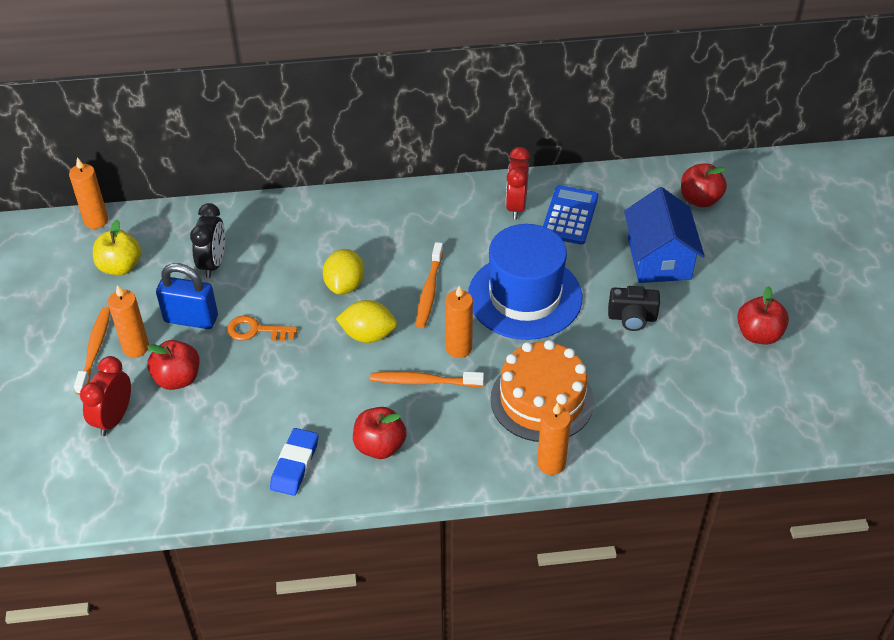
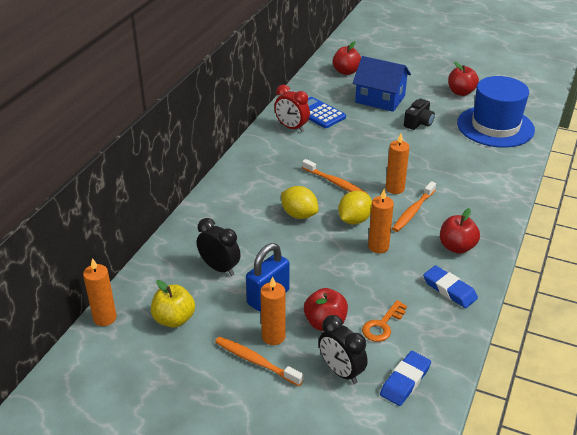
camera: 60 degrees left, 10 degrees down
red clock [80,356,131,436] -> black clock [319,315,368,384]
orange key [227,315,298,341] -> orange key moved to [362,300,407,342]
blue hat [468,224,582,340] -> blue hat moved to [457,76,535,148]
orange cake [490,340,594,442] -> none
orange candle [537,402,571,475] -> orange candle moved to [368,189,394,253]
none -> blue eraser [380,351,431,406]

